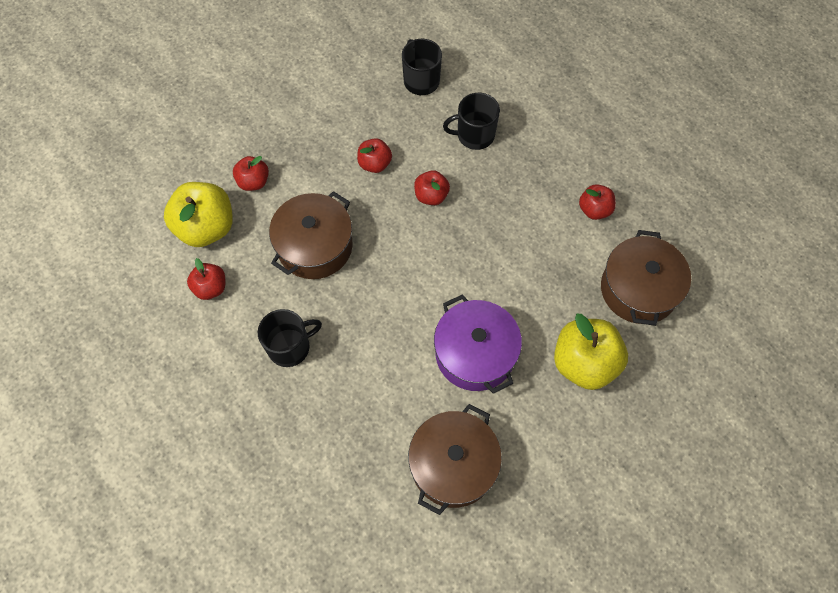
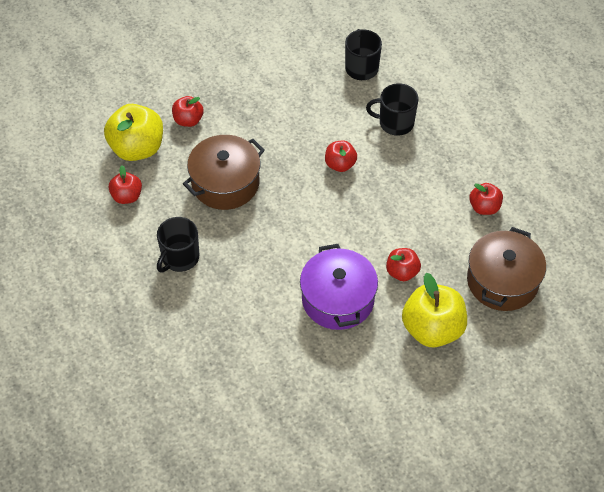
camera: 15 degrees right, 10 degrees down
black mug [258,309,322,367] -> black mug turned 135 degrees clockwise [157,217,199,272]
red apple [357,138,392,173] -> red apple moved to [386,248,421,281]
brown pot [408,404,502,515] -> none

